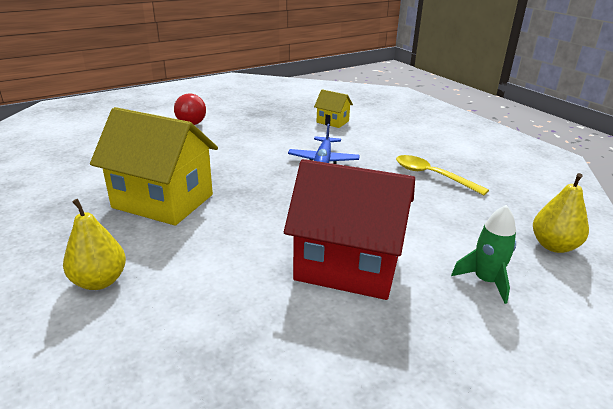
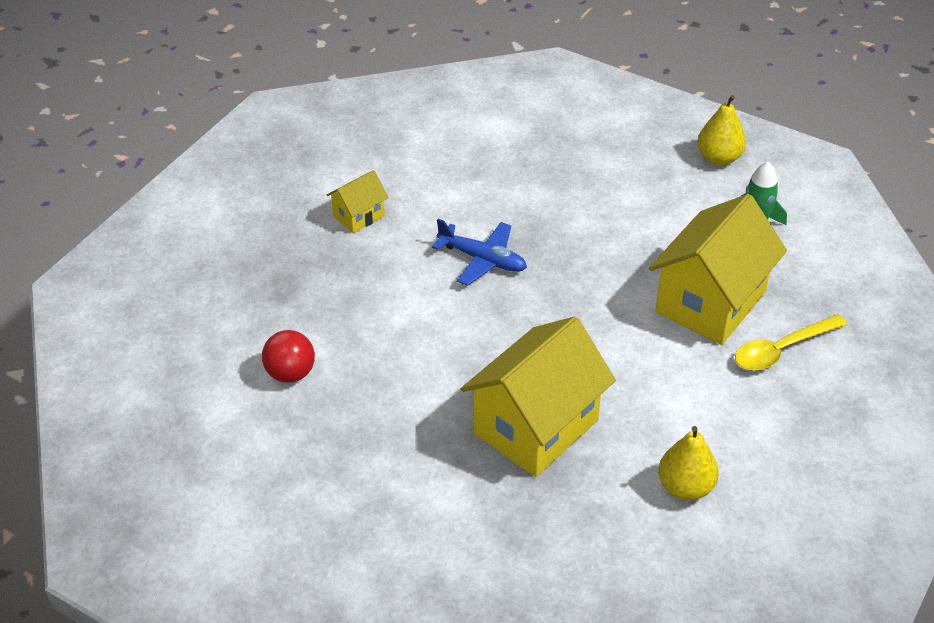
camera: 70 degrees left, 15 degrees up
red house [284,159,415,300] -> yellow house [649,194,787,345]
yellow spoon [396,155,489,195] -> yellow spoon moved to [735,314,847,371]

